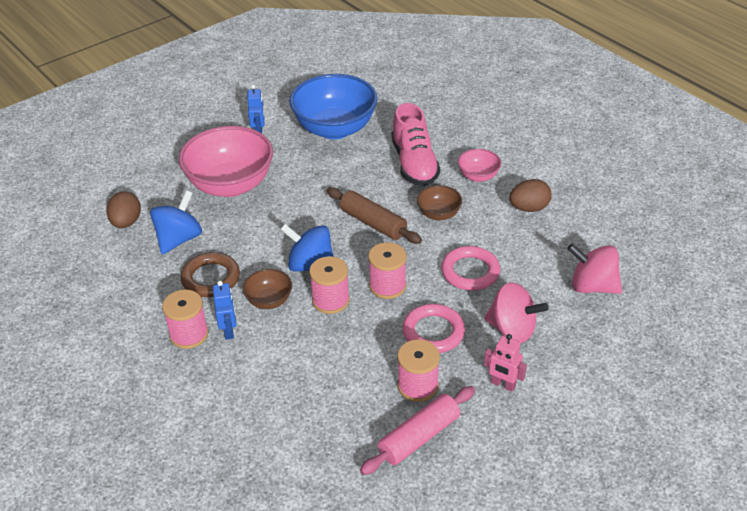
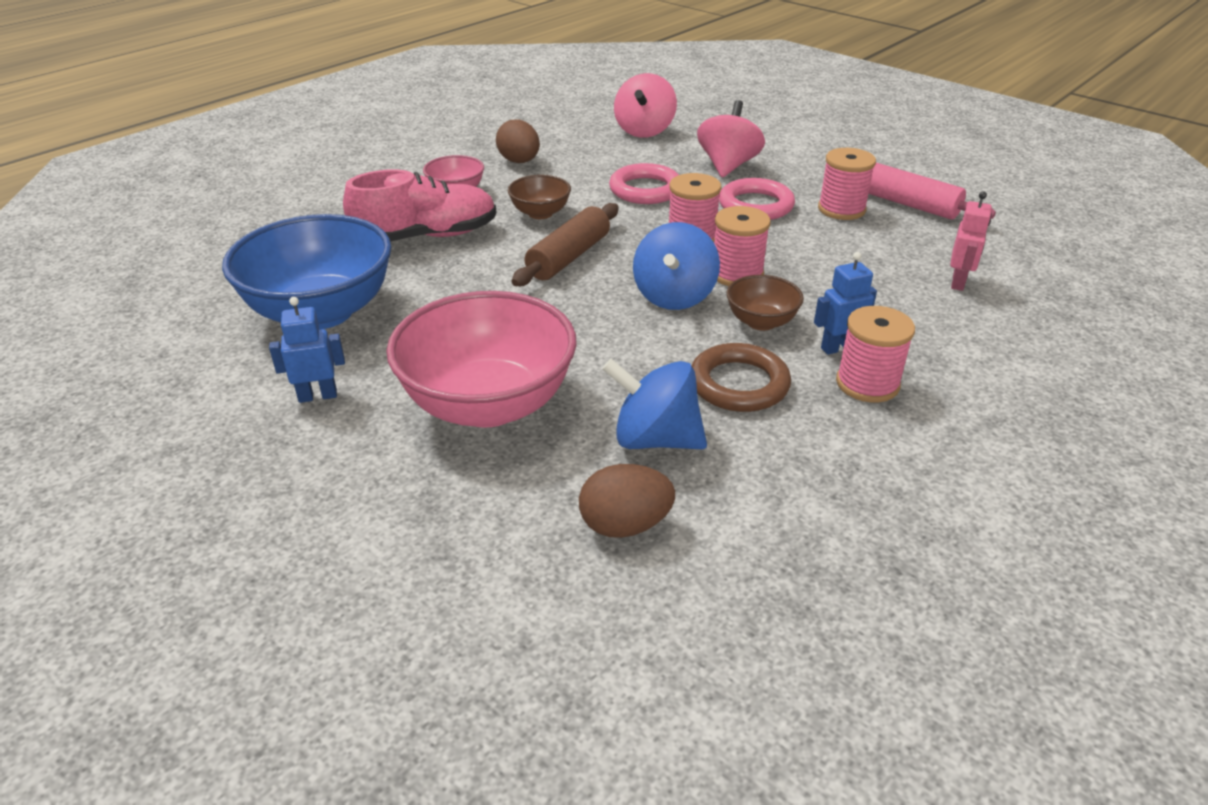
camera: 100 degrees left, 5 degrees down
pink robot [484,334,527,392] -> pink robot moved to [950,191,992,291]

